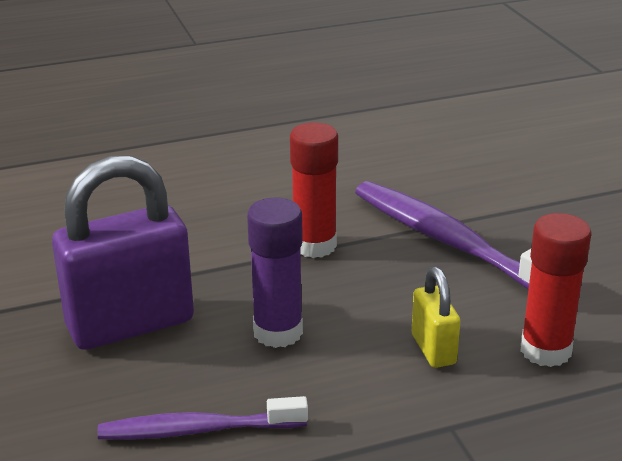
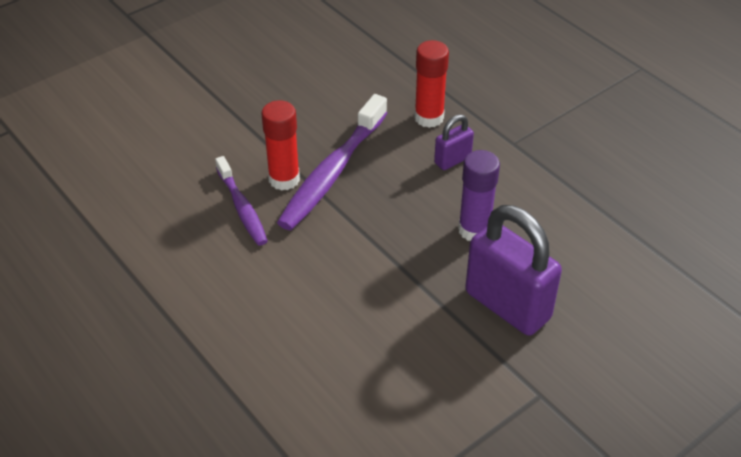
camera: 110 degrees left, 15 degrees up
purple toothbrush [97,396,308,440] -> purple toothbrush moved to [215,156,268,246]
red glue stick [290,122,338,258] -> red glue stick moved to [261,100,300,191]
yellow padlock [412,267,460,368] -> purple padlock [434,114,474,170]

